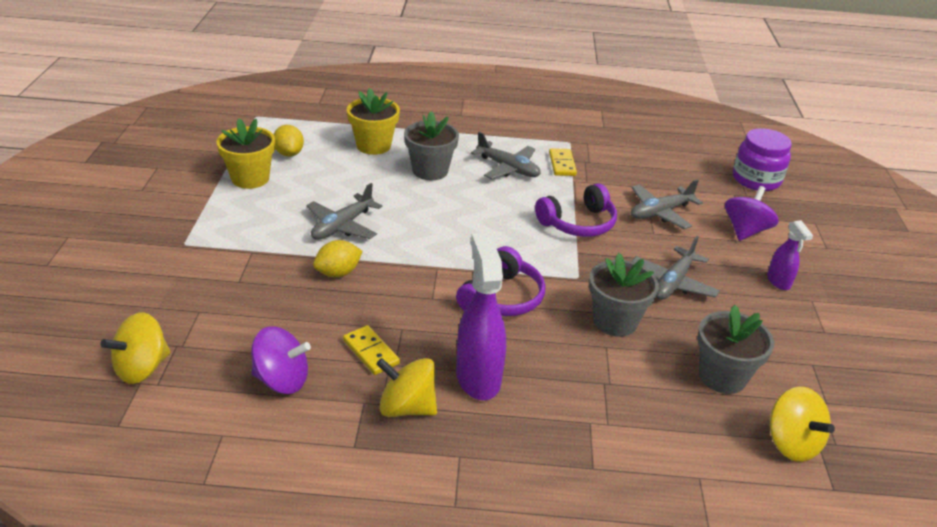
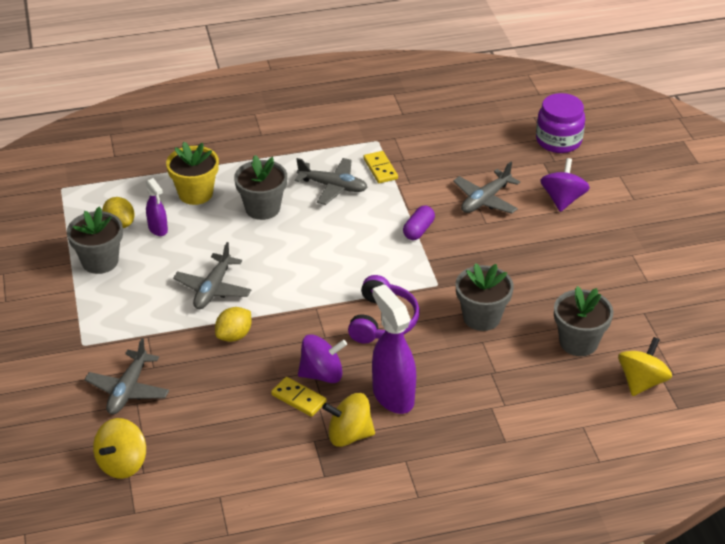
camera: 15 degrees left, 5 degrees up
yellow flower pot [216,118,275,189] -> grey flower pot [67,206,123,274]
purple spinning top [251,326,311,394] -> purple spinning top moved to [298,334,347,383]
purple headphones [535,183,617,237] -> purple capsule [403,205,435,240]
grey plane [631,236,720,300] -> grey plane moved to [84,338,169,415]
purple spray bottle [767,220,813,290] -> purple spray bottle moved to [146,178,168,236]
yellow spinning top [770,387,835,462] -> yellow spinning top turned 105 degrees counterclockwise [618,337,672,396]

